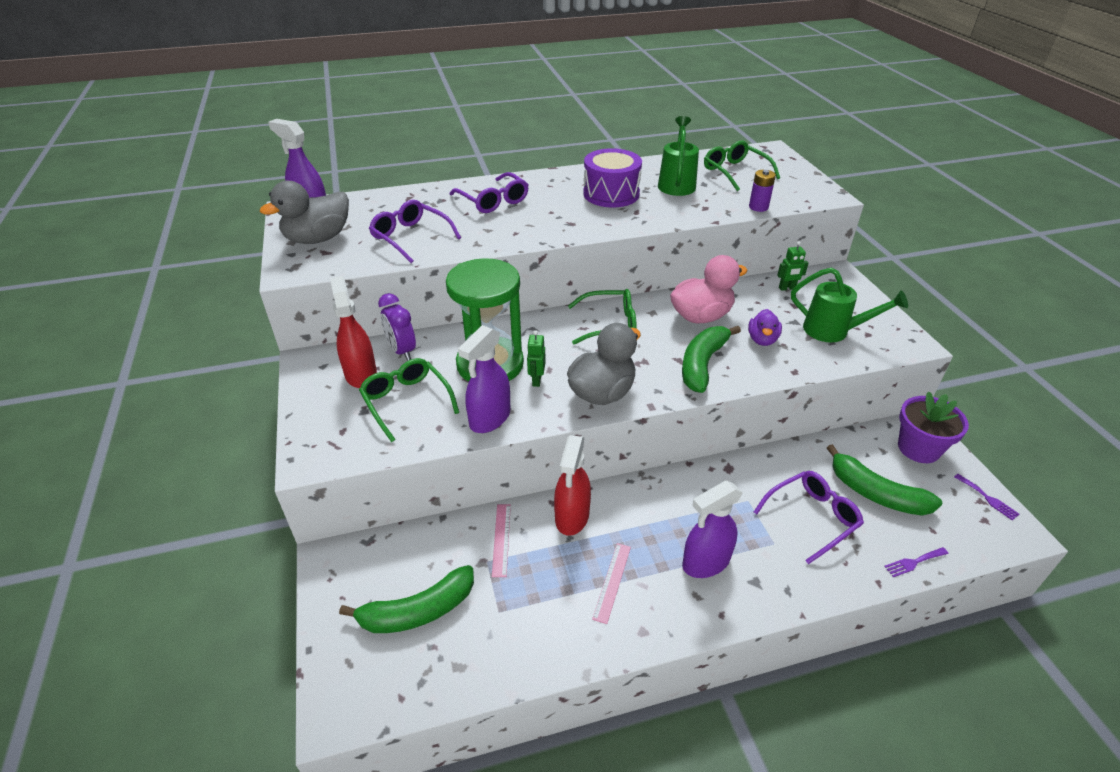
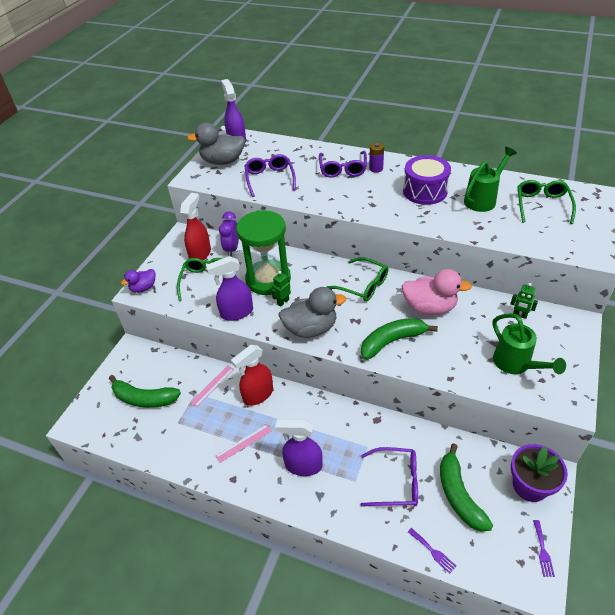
camera: 40 degrees right, 5 degrees up
purple duck [748,309,782,346] -> purple duck moved to [121,269,155,293]
purple battery [749,170,776,212] -> purple battery moved to [369,142,384,172]
purple fork [884,547,949,577] -> purple fork turned 150 degrees counterclockwise [408,528,456,574]

